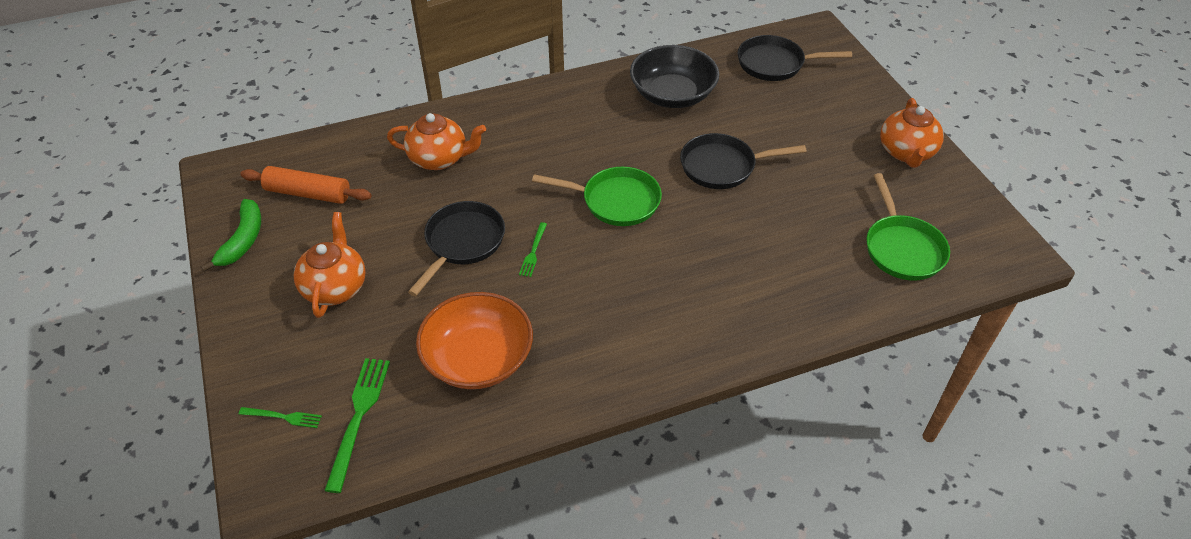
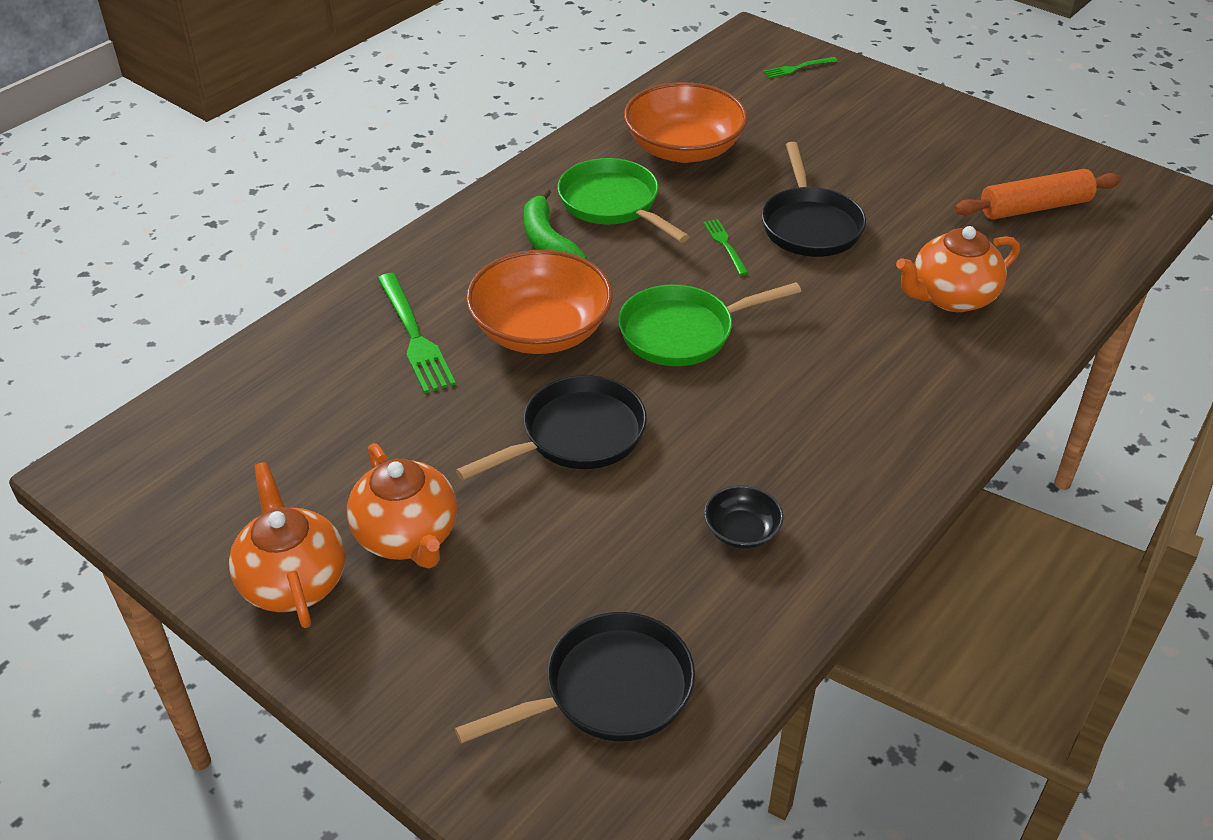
camera: 150 degrees right, 5 degrees down
green banana [201,199,261,272] -> green banana moved to [524,188,587,260]
orange teapot [294,212,366,318] -> orange teapot moved to [347,443,457,568]
green fork [324,358,390,493] -> green fork moved to [377,273,456,393]
black bowl [630,45,719,108] -> black bowl [704,485,784,548], size x0.47
green pan [866,173,950,281] -> green pan moved to [558,158,690,243]
none -> orange bowl [466,250,613,354]

